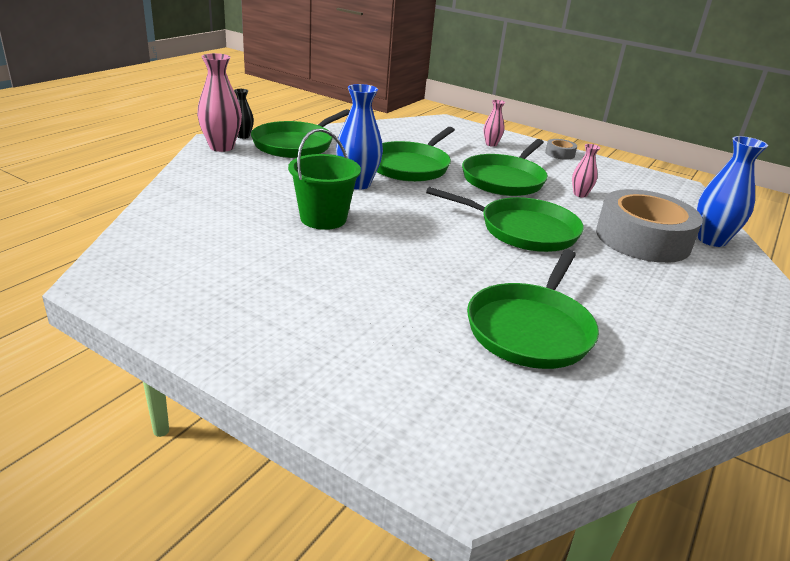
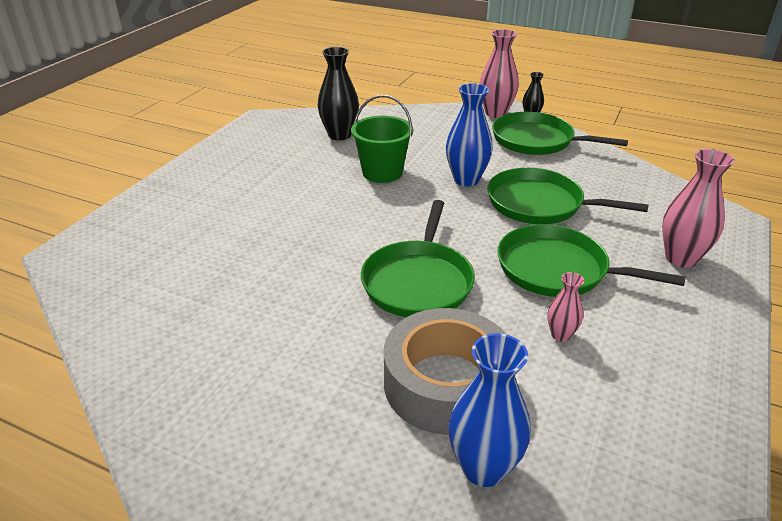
camera: 85 degrees right, 5 degrees up
green pan [467,249,599,369] -> none
pink vase [484,100,505,147] -> pink vase [662,149,735,268], size x1.83
grey tape [545,139,577,160] -> none
none -> black vase [318,47,359,140]

